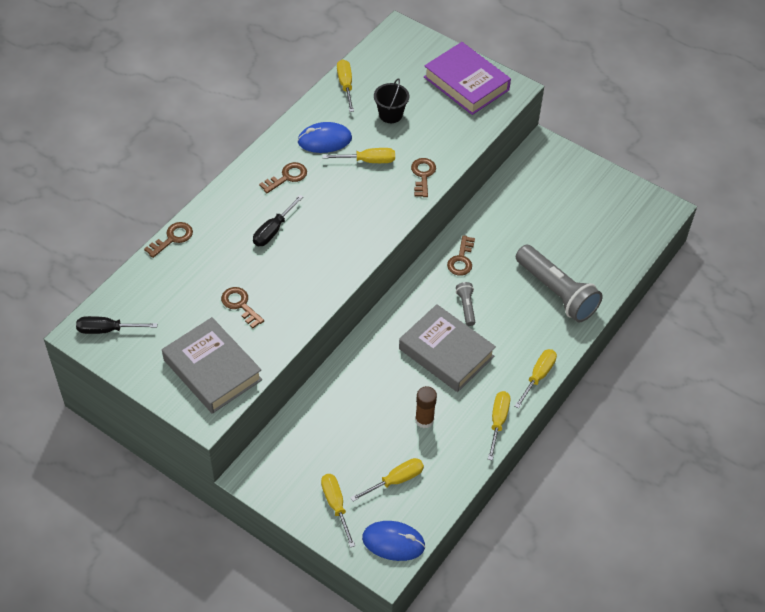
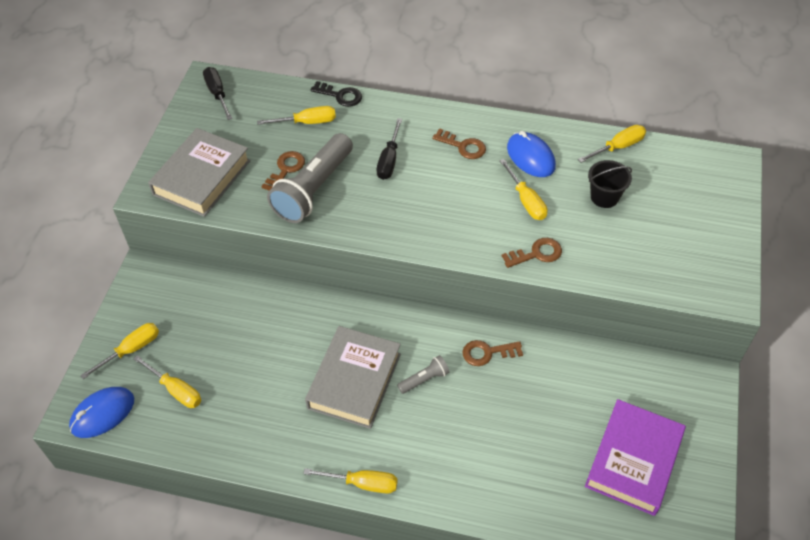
camera: 70 degrees right, 0 degrees up
brown key [144,222,193,258] -> black key [311,81,362,107]
black screwdriver [253,195,303,246] -> black screwdriver turned 90 degrees counterclockwise [376,118,402,180]
blue mouse [362,521,425,561] -> blue mouse turned 60 degrees clockwise [69,387,134,438]
brown glue stick [415,386,437,428] -> none
purple book [424,42,511,115] -> purple book moved to [585,399,686,516]
yellow screwdriver [488,391,510,461] -> yellow screwdriver moved to [257,106,336,125]
grey flashlight [516,245,603,322] -> grey flashlight moved to [267,133,353,223]

